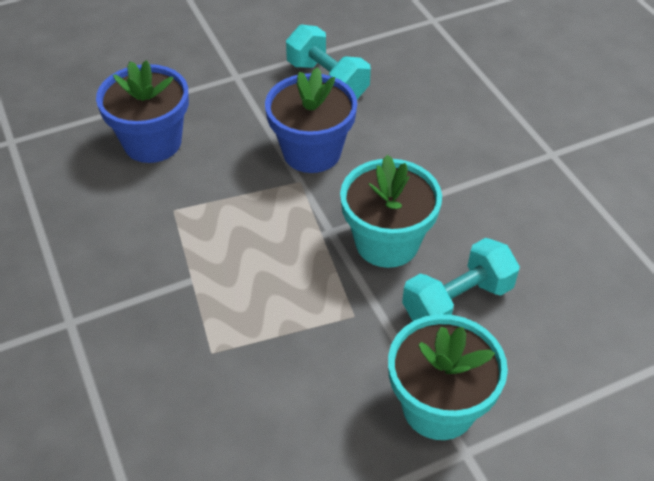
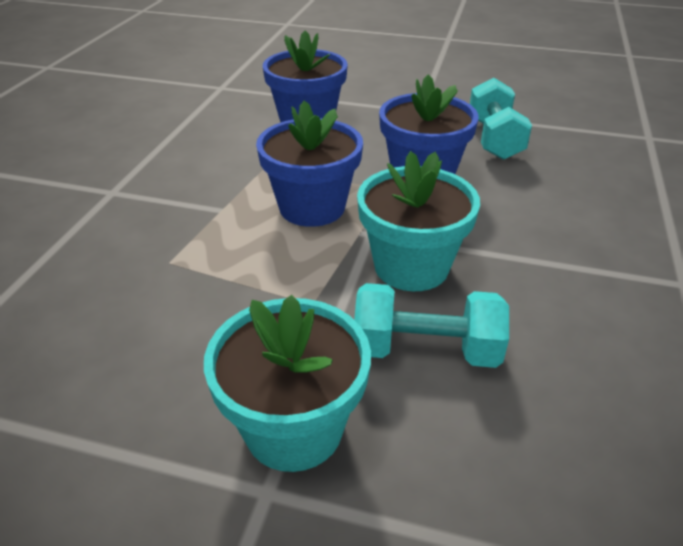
camera: 40 degrees right, 10 degrees down
none -> blue flower pot [256,101,363,227]

